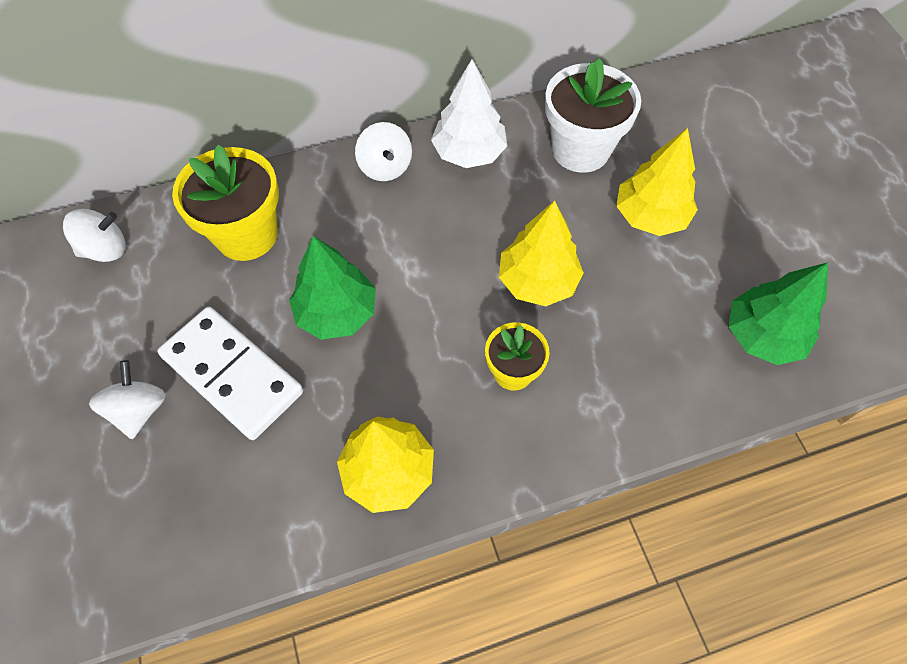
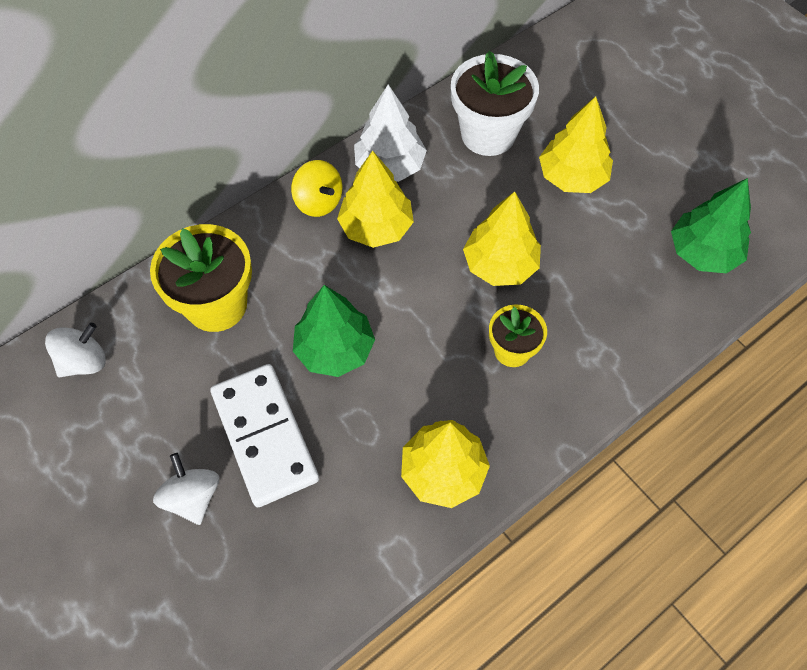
camera: 20 degrees left, 0 degrees up
white domino [157,307,303,440] -> white domino turned 45 degrees clockwise [210,364,319,507]
white spinning top [355,122,412,181] -> yellow spinning top [291,160,342,217]
none -> yellow tree [337,151,414,248]

